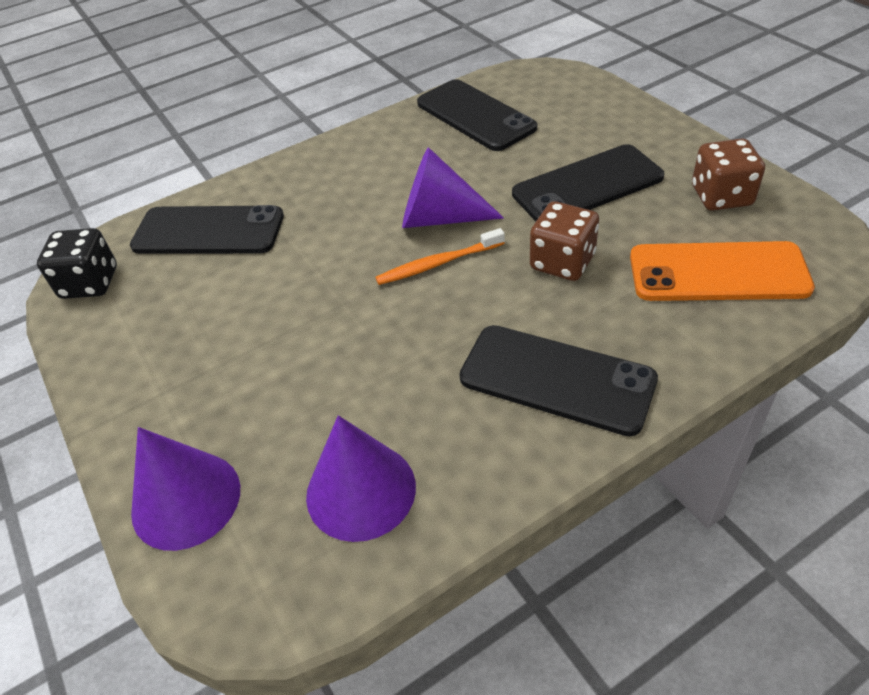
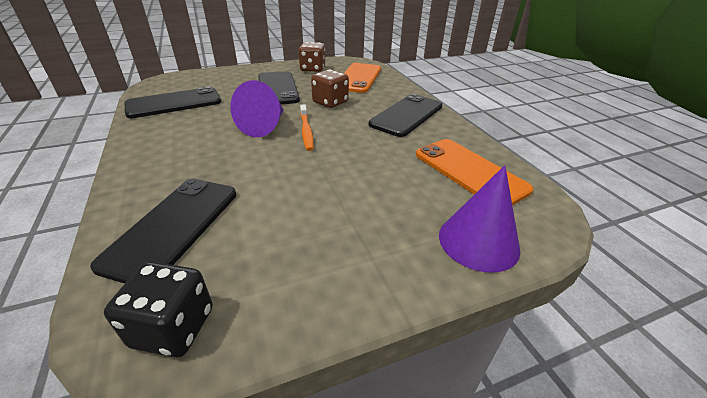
camera: 85 degrees left, 10 degrees down
purple cone [306,415,416,542] -> orange phone [416,139,533,205]

